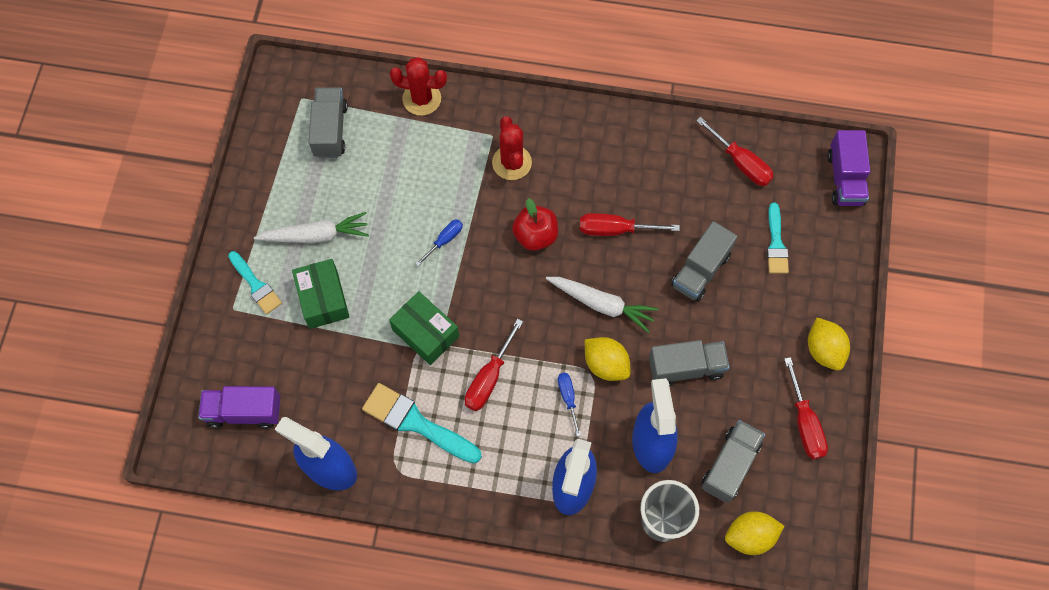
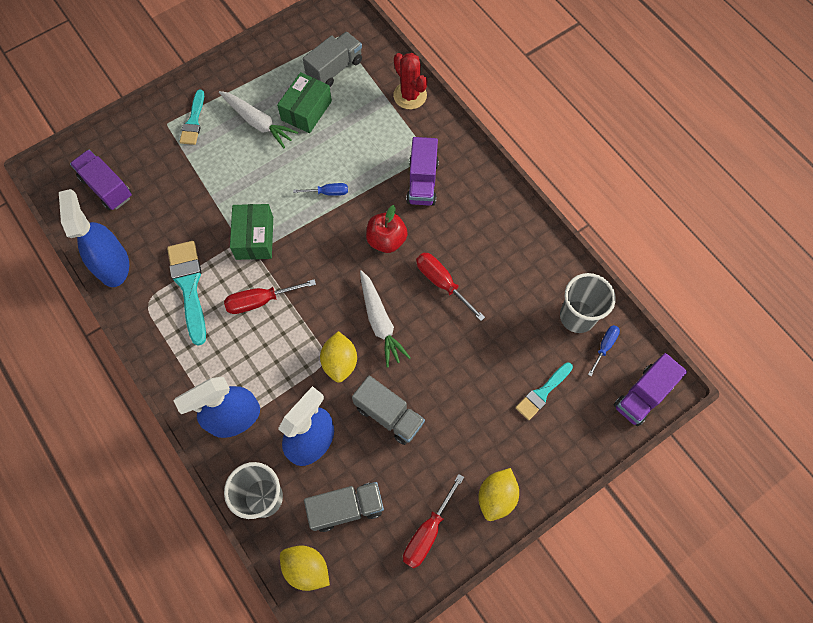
camera: 45 degrees right, 0 degrees up
green box [292,259,350,329] -> green box moved to [277,72,332,133]
red cactus [492,116,532,180] -> purple truck [406,137,439,206]
blue screwdriver [558,373,581,437] -> blue screwdriver moved to [588,325,620,376]
grey truck [671,221,737,302] -> none
red screwdriver [696,117,774,186] -> grey cup [560,273,616,333]

